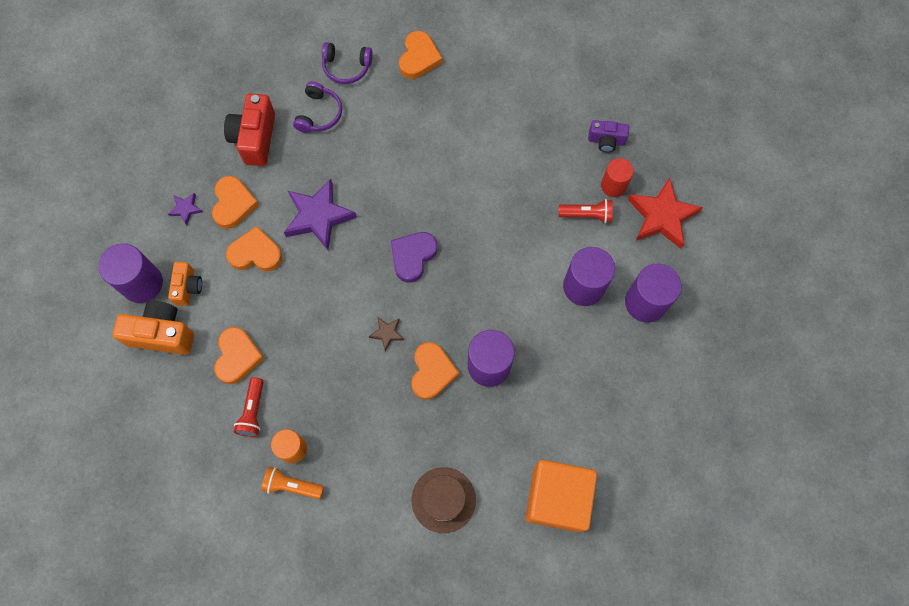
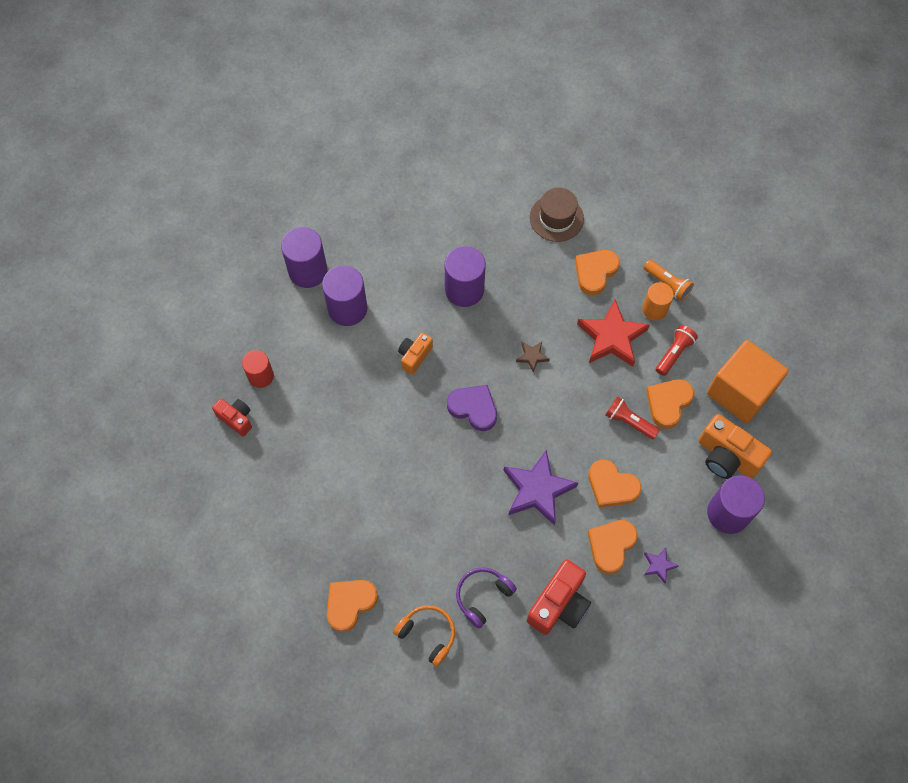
camera: 150 degrees left, 5 degrees down
orange camera [168,262,202,306] -> orange camera moved to [398,332,433,375]
purple headphones [322,42,373,84] -> orange headphones [393,605,455,667]
purple heart [391,232,437,283] -> purple heart turned 120 degrees counterclockwise [447,385,497,431]
orange heart [411,342,459,400] -> orange heart moved to [575,250,620,295]
orange cube [525,460,597,532] -> orange cube moved to [707,340,789,423]
red flashlight [559,199,613,223] -> red flashlight moved to [606,396,660,440]
purple camera [588,120,629,152] -> red camera [212,398,252,437]
red star [628,177,703,249] -> red star moved to [577,300,650,367]

